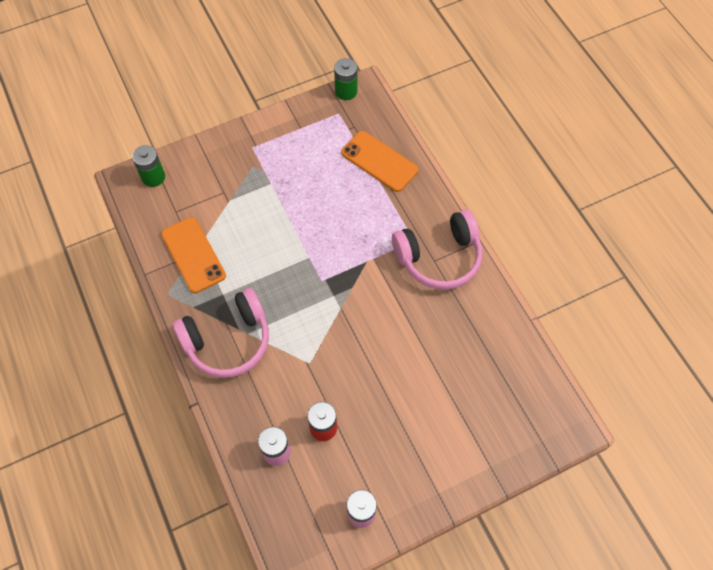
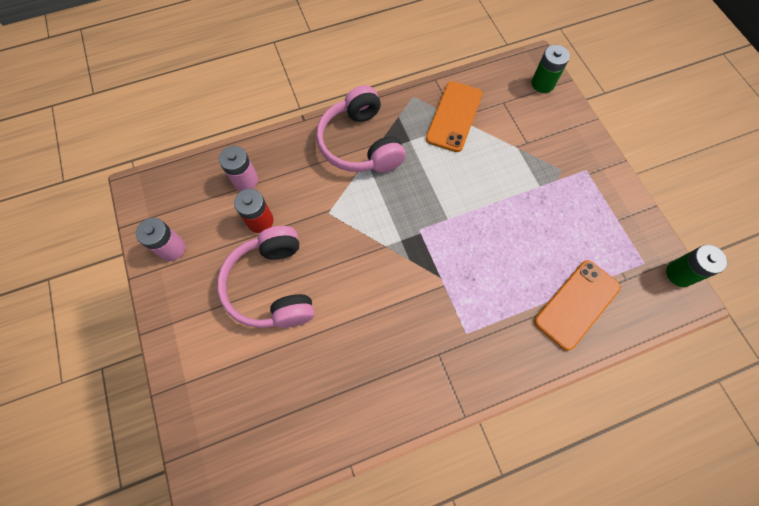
camera: 95 degrees right, 5 degrees up
orange phone [161,217,226,293] -> orange phone turned 45 degrees counterclockwise [426,81,482,152]
pink headphones [392,209,482,290] -> pink headphones moved to [217,226,315,328]

